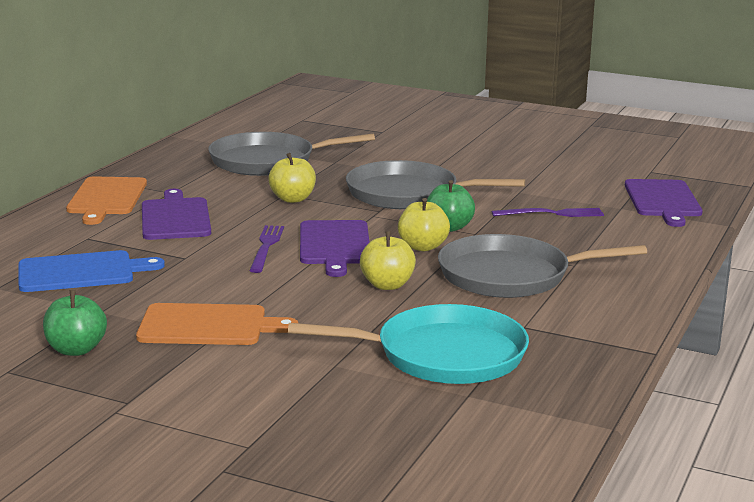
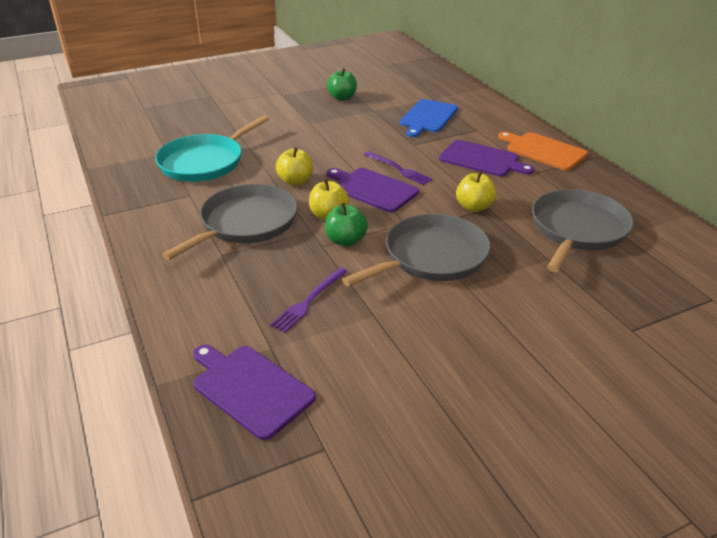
camera: 130 degrees right, 15 degrees up
orange cutting board [136,303,298,345] -> none

